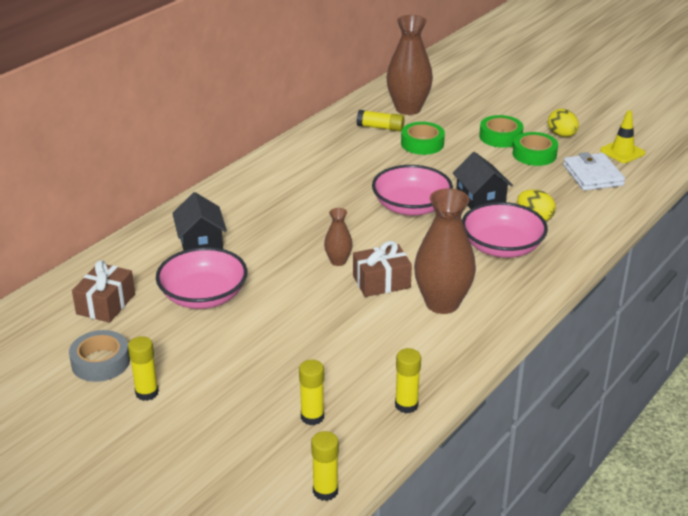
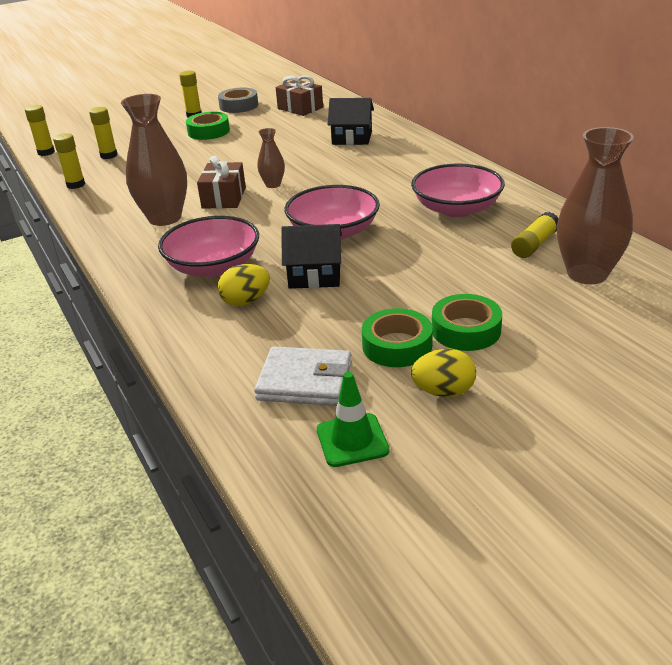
camera: 115 degrees right, 0 degrees up
pink bowl [156,247,247,309] -> pink bowl moved to [411,164,505,217]
green tape [401,122,445,155] -> green tape moved to [186,112,230,140]
yellow traffic cone [600,110,645,163] -> green traffic cone [317,372,389,467]

